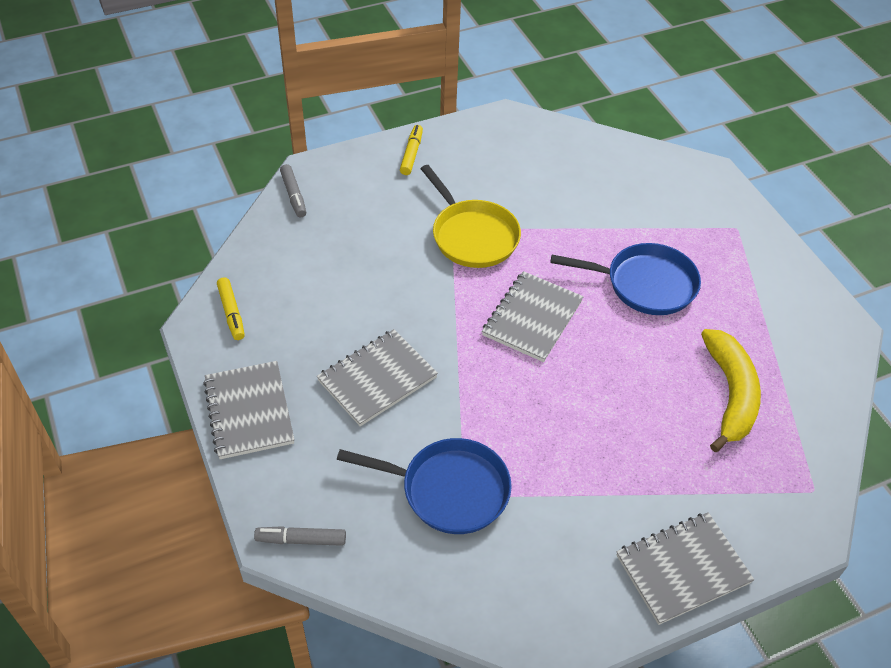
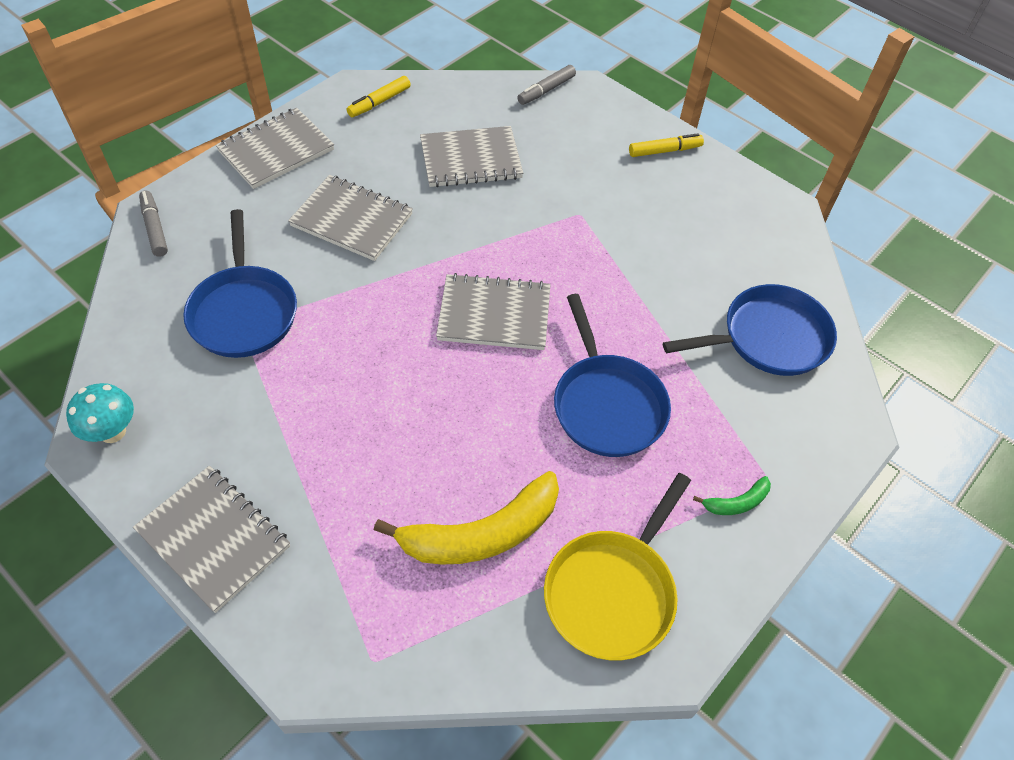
camera: 65 degrees right, 5 degrees up
yellow pan [421,165,521,268] -> yellow pan moved to [544,473,691,660]
none -> turquoise mushroom [66,383,134,443]
none -> grey notebook [420,126,523,187]
none -> blue pan [663,284,837,376]
none -> green banana [693,476,771,515]

